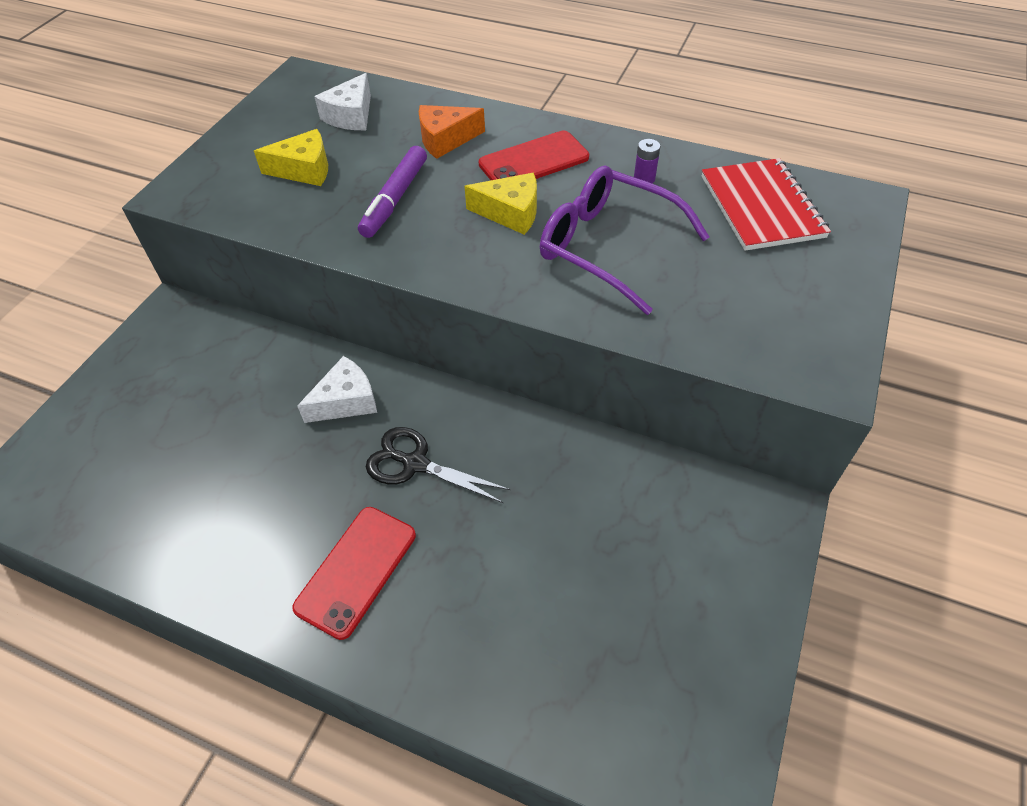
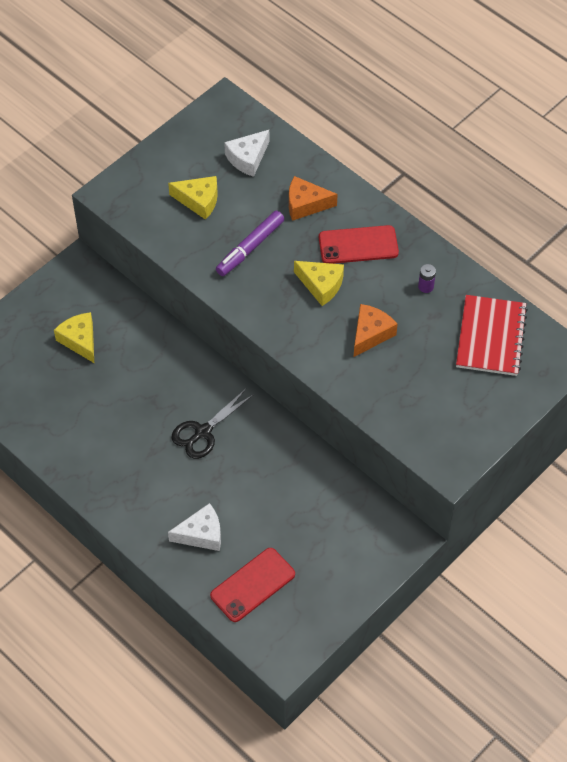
camera: 20 degrees right, 5 degrees up
red phone [292,507,416,640] -> red phone moved to [210,548,295,622]
white cheese [297,356,377,423] -> white cheese moved to [168,503,221,551]
black scissors [366,427,511,503] -> black scissors turned 90 degrees counterclockwise [172,389,254,459]
purple glasses [540,166,709,315] -> orange cheese [354,304,398,357]
none -> yellow cheese [54,312,94,363]

